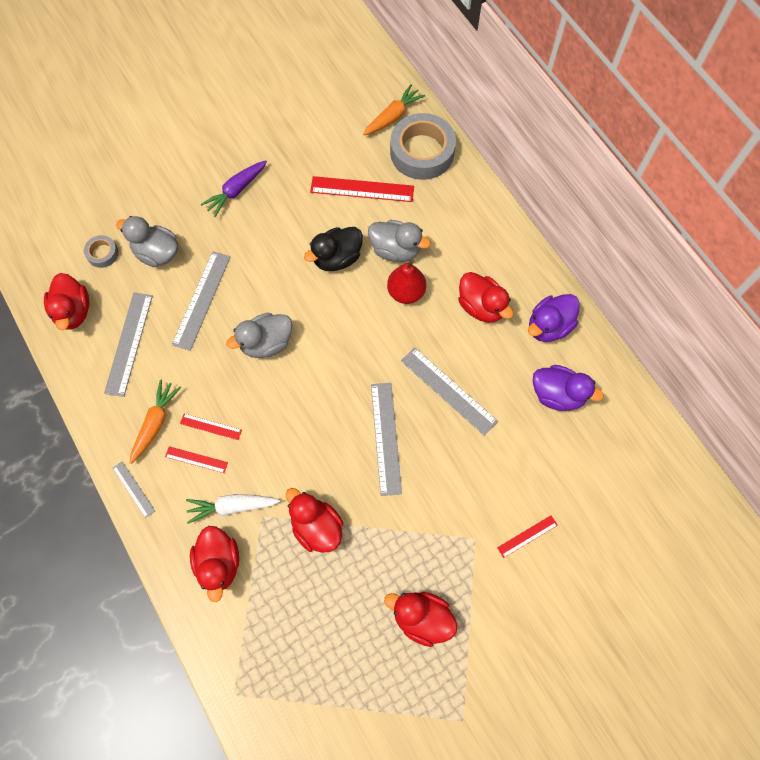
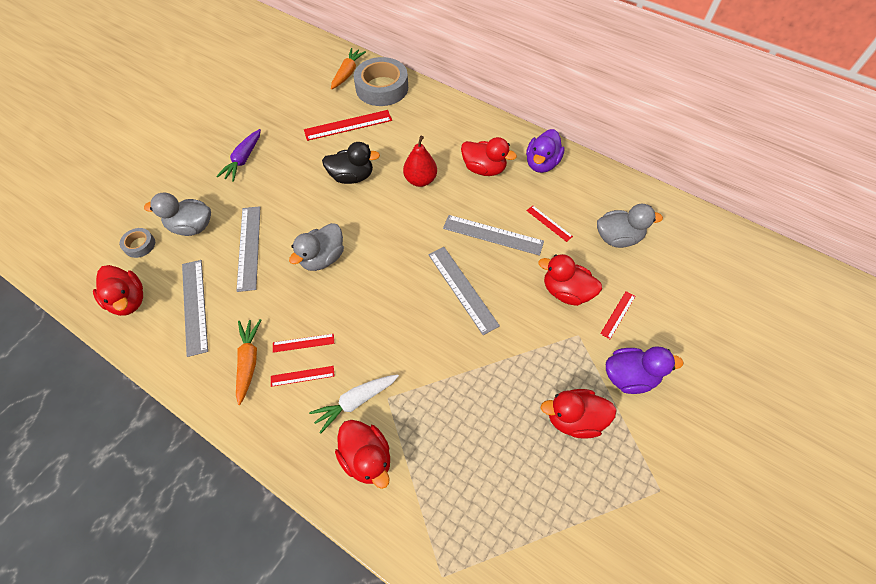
camera: 25 degrees left, 10 degrees down
grey ruler [113,461,155,518] -> none
red duck [286,488,343,553] -> red duck moved to [538,254,602,306]
black duck [304,227,363,271] -> black duck turned 120 degrees counterclockwise [322,142,380,184]
grey duck [368,220,431,262] -> grey duck moved to [597,204,663,248]
purple duck [533,365,604,411] -> purple duck moved to [606,346,683,394]
none -> red ruler [526,206,573,242]

